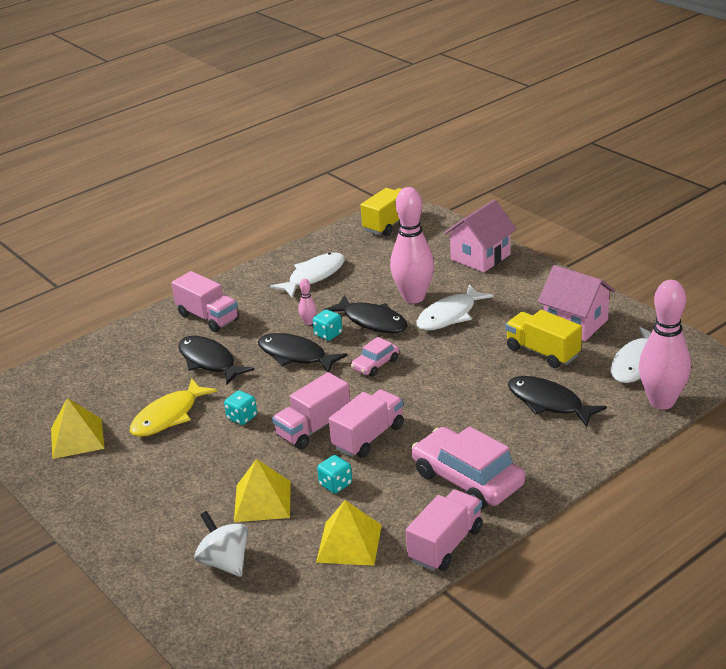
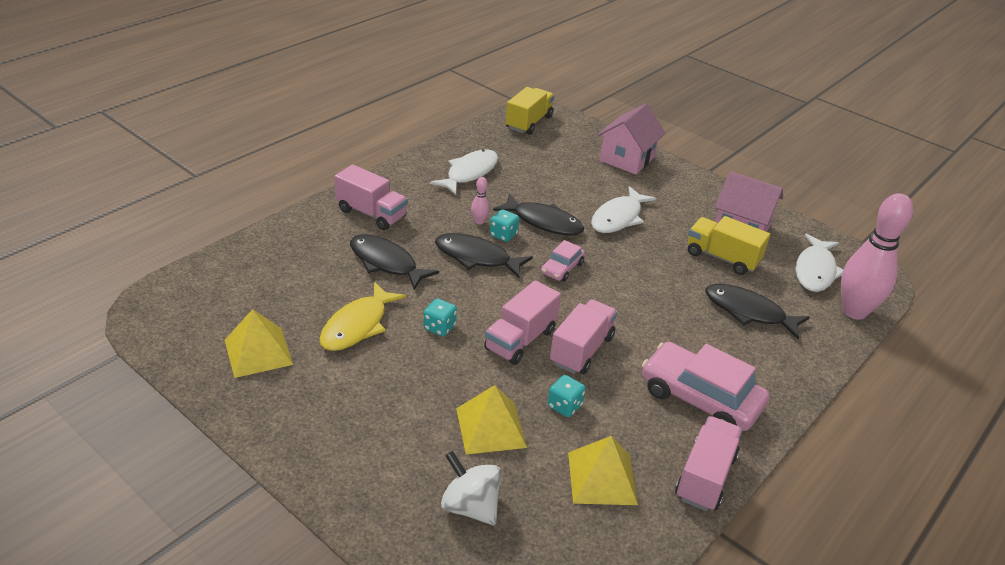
camera: 15 degrees left, 5 degrees up
pink bowling pin [390,187,434,304] -> none

